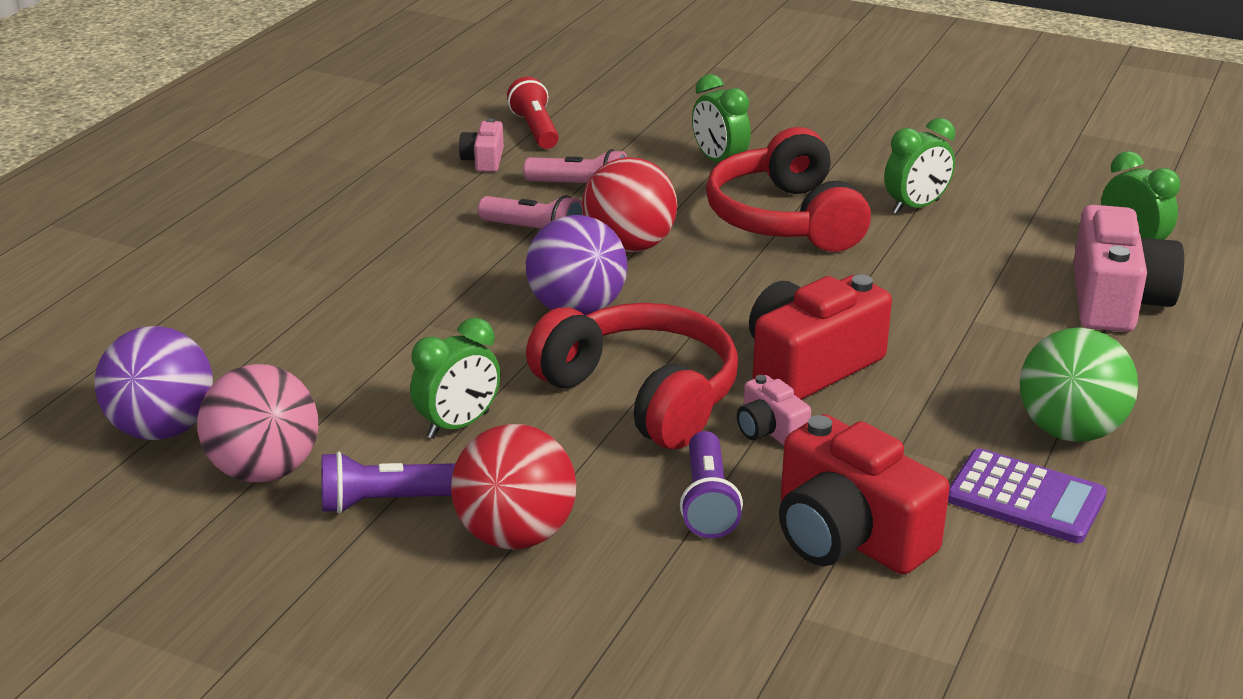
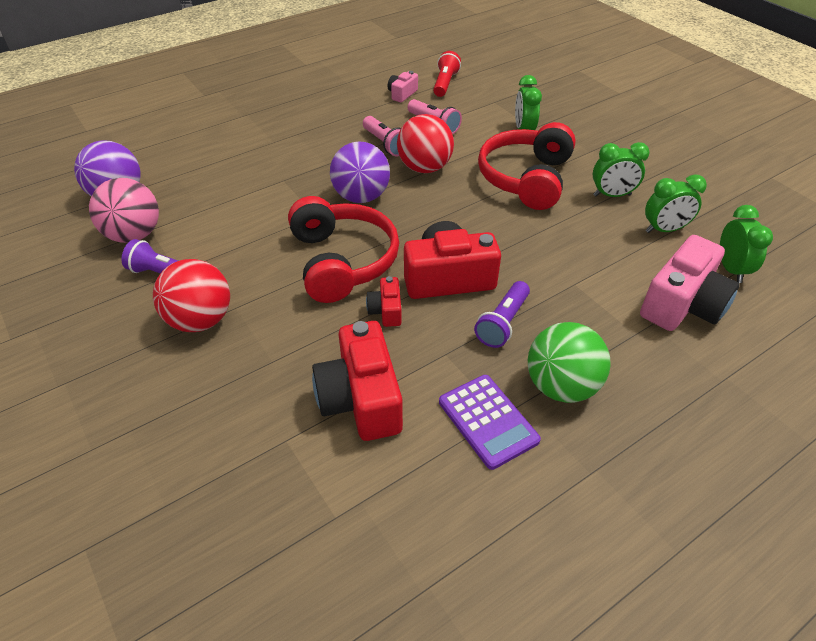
camera: 30 degrees right, 15 degrees up
green clock [410,317,500,439] -> green clock moved to [645,174,707,233]
purple flashlight [680,431,743,538] -> purple flashlight moved to [474,281,530,348]
pink camera [737,375,811,445] -> red camera [366,276,402,327]

